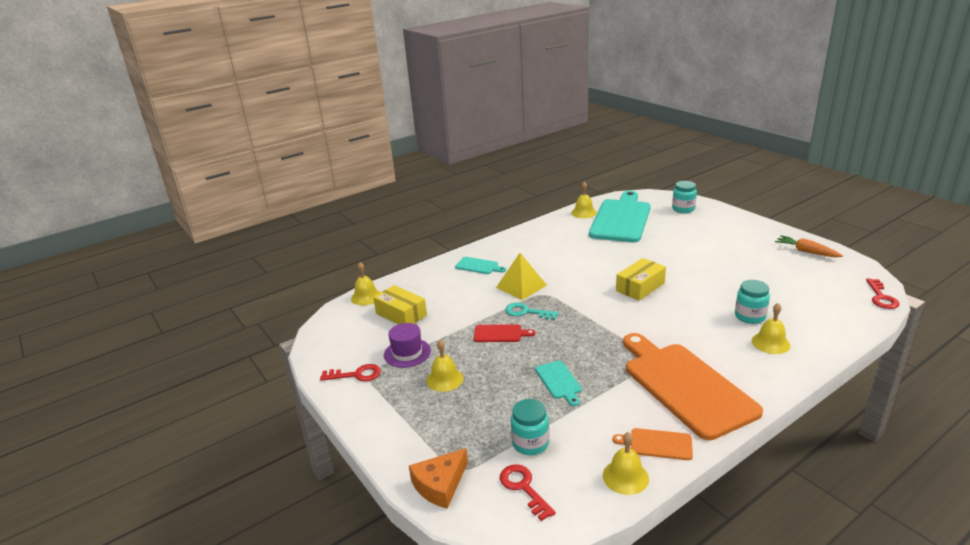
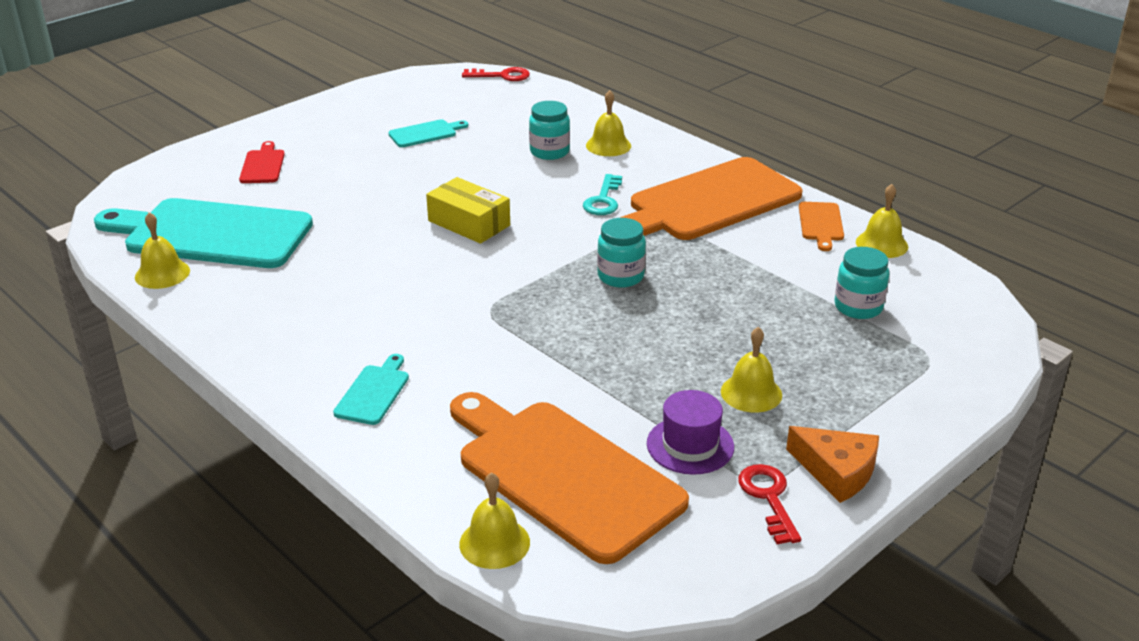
camera: 100 degrees left, 5 degrees up
yellow box [373,285,427,324] -> orange cutting board [450,392,689,564]
orange cheese [409,448,468,509] -> orange cheese moved to [786,426,879,503]
red cutting board [474,324,535,342] -> red cutting board moved to [239,141,285,183]
yellow pyramid [496,253,547,300] -> none
red key [500,464,556,521] -> none
turquoise key [505,302,558,320] -> turquoise key moved to [583,174,622,215]
turquoise cutting board [535,361,582,406] -> turquoise cutting board moved to [388,119,468,147]
turquoise jar [672,181,697,213] -> turquoise jar moved to [597,218,646,288]
orange carrot [775,235,843,257] -> none

